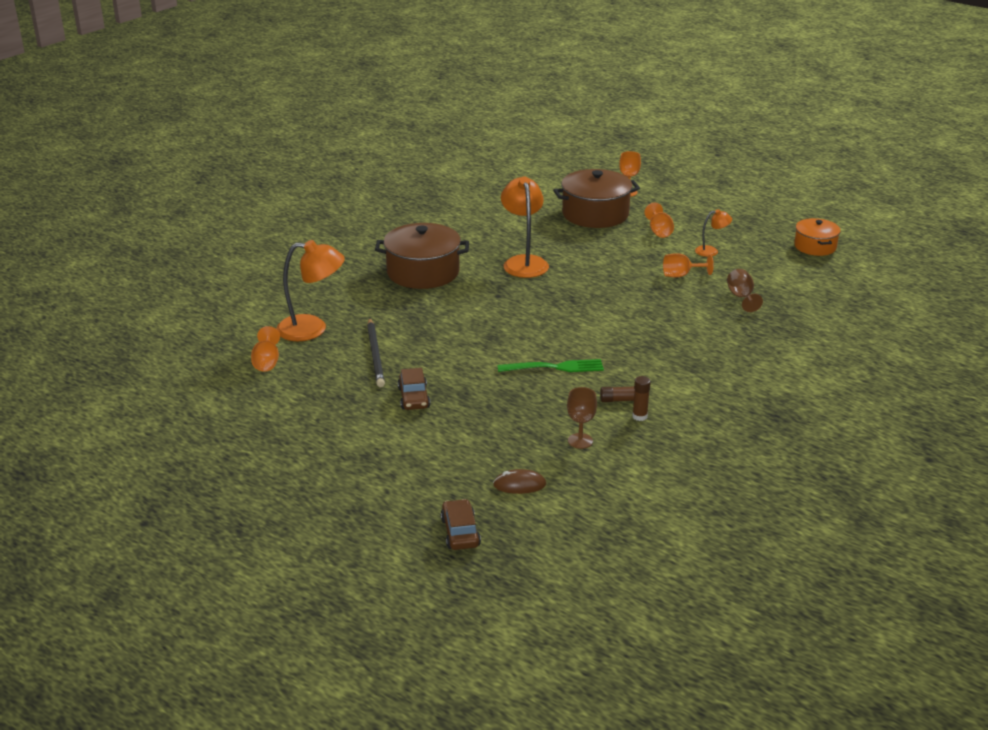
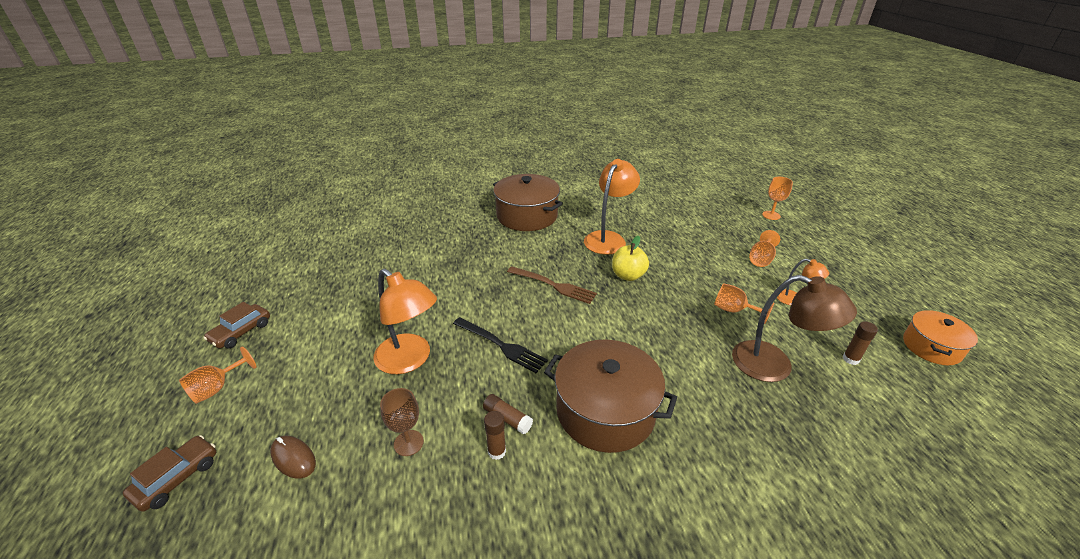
camera: 40 degrees right, 5 degrees up
orange goblet [251,326,280,371] -> orange goblet moved to [179,347,257,404]
orange lamp [276,240,345,341] -> orange lamp moved to [373,269,437,374]
black pencil [367,318,385,387] -> none
brown car [398,368,430,410] -> brown car moved to [203,302,270,348]
green fork [497,359,604,372] -> black fork [453,317,548,373]
brown pot [553,169,640,228] -> brown pot moved to [544,340,677,453]
brown goblet [727,269,763,312] -> brown lamp [732,275,857,382]
none -> brown fork [507,266,597,304]
none -> yellow apple [612,236,649,281]
none -> brown glue stick [843,321,878,365]

